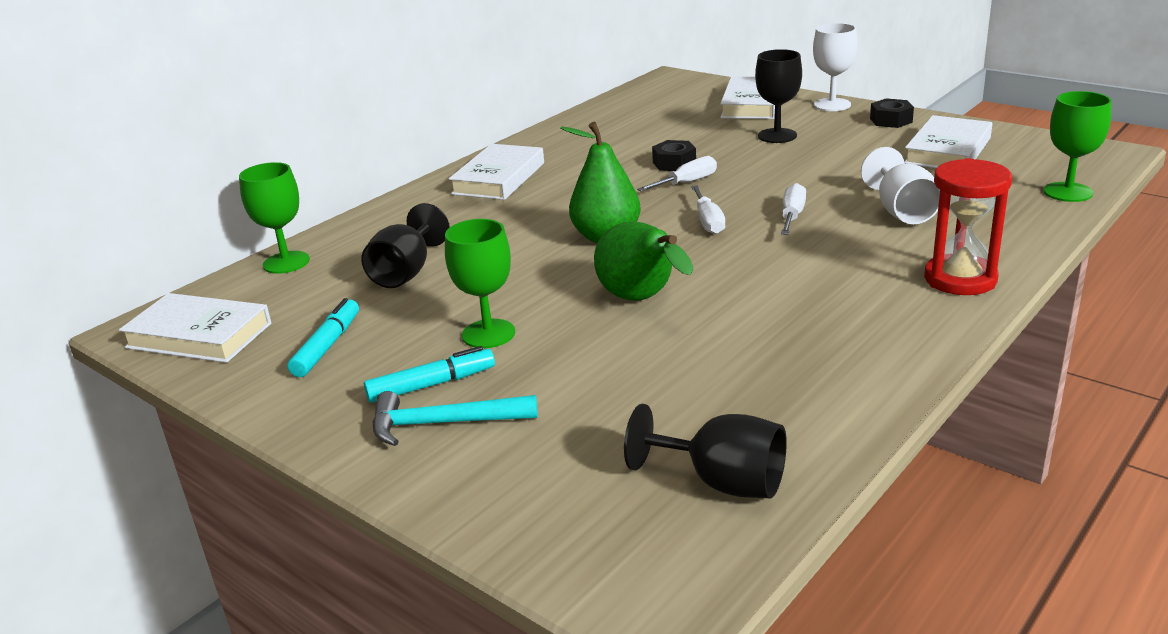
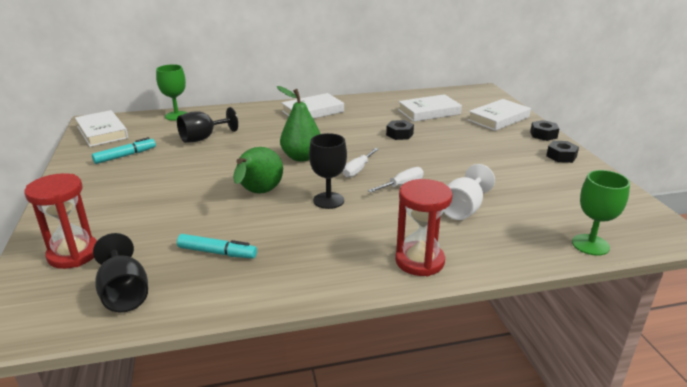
camera: 35 degrees right, 0 degrees up
turquoise marker [364,346,495,403] -> turquoise marker moved to [177,234,257,259]
turquoise hammer [373,391,538,446] -> none
green goblet [445,219,515,348] -> none
white screwdriver [637,156,717,191] -> none
black goblet [755,49,802,143] -> black goblet moved to [309,133,347,209]
white goblet [813,23,858,111] -> black nut [530,120,559,141]
white book [904,115,992,168] -> white book moved to [398,94,462,122]
none -> red hourglass [24,173,97,269]

